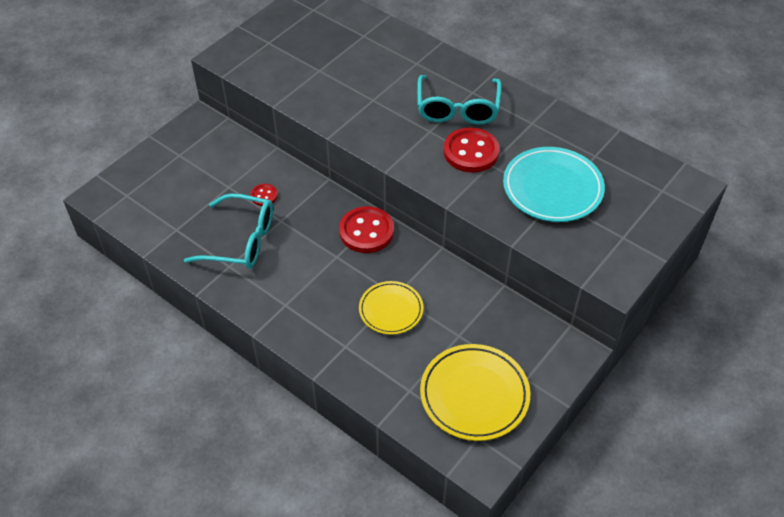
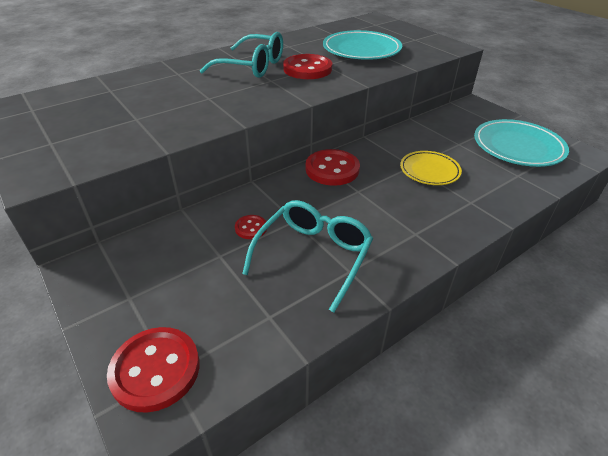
camera: 75 degrees left, 10 degrees down
yellow plate [420,344,530,441] -> turquoise plate [474,119,569,167]
none -> red button [107,327,200,413]

